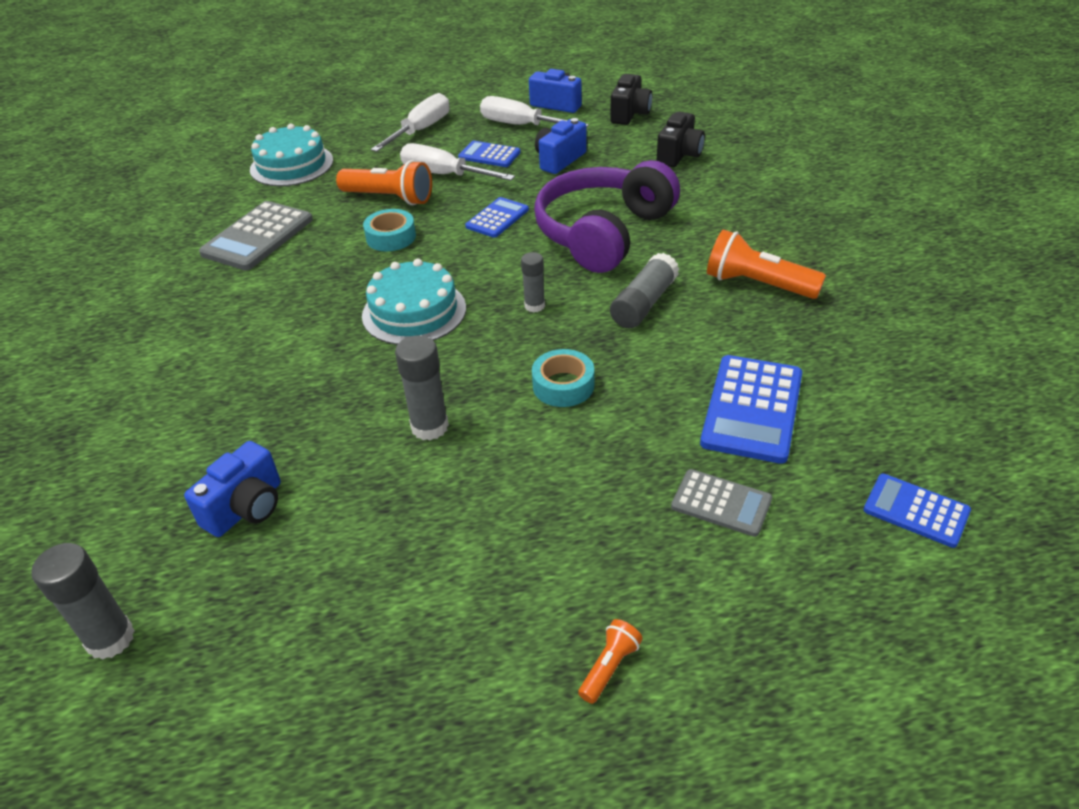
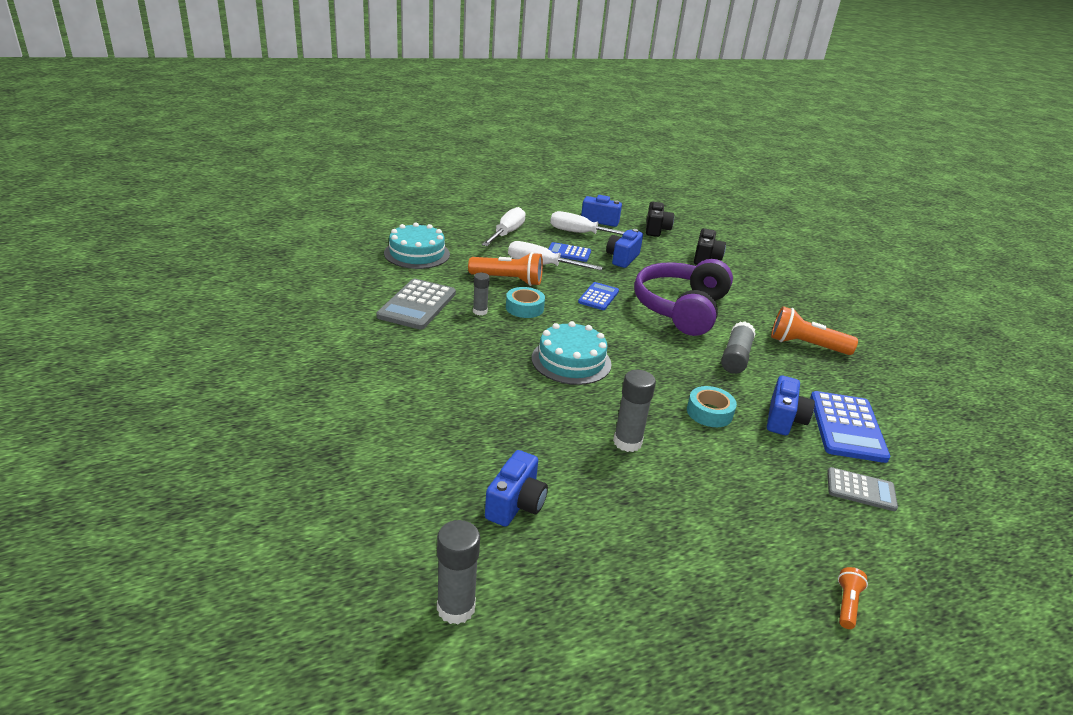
camera: 15 degrees left, 10 degrees down
grey glue stick [521,252,545,313] -> grey glue stick moved to [473,273,490,315]
blue calculator [863,474,971,548] -> none
none -> blue camera [767,375,815,435]

